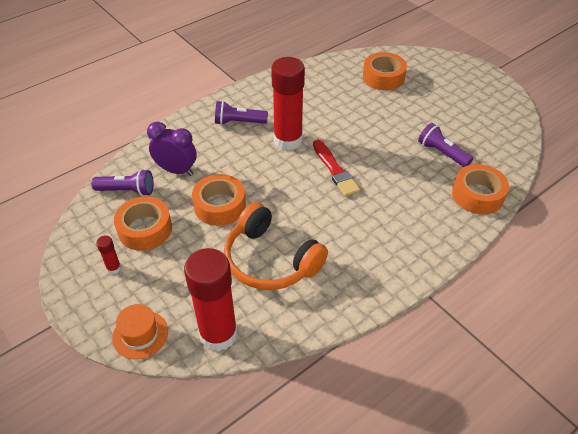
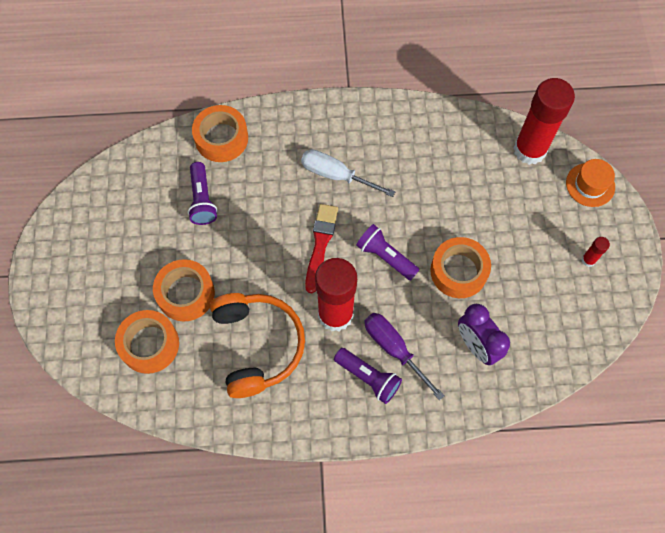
camera: 145 degrees left, 20 degrees up
purple flashlight [91,169,154,196] -> purple flashlight moved to [356,224,419,280]
orange tape [114,196,172,251] -> orange tape moved to [153,259,215,321]
orange headphones [224,202,328,290] -> orange headphones moved to [210,293,305,398]
none -> white screwdriver [301,149,396,197]
none -> purple screwdriver [364,313,445,400]

